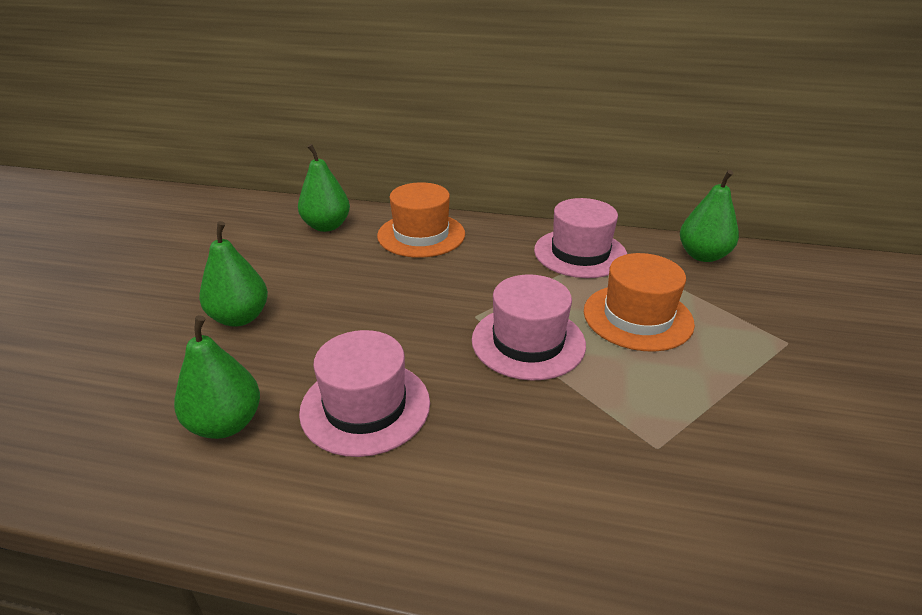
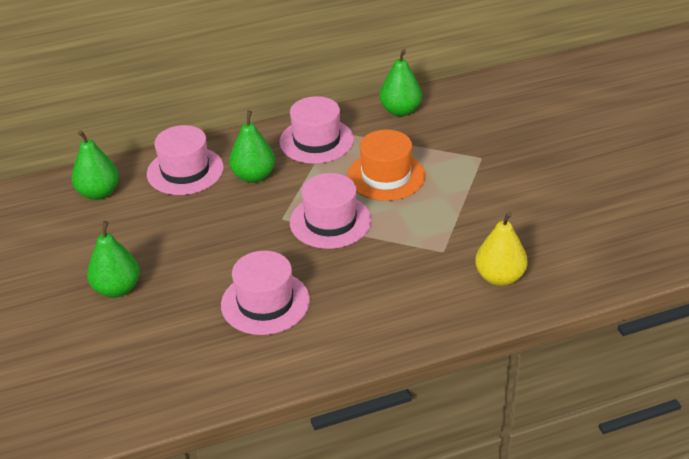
camera: 30 degrees left, 5 degrees up
green pear [174,315,260,439] -> green pear moved to [229,110,275,183]
orange hat [377,182,465,258] -> pink hat [147,125,224,195]
none -> yellow pear [475,212,528,286]

